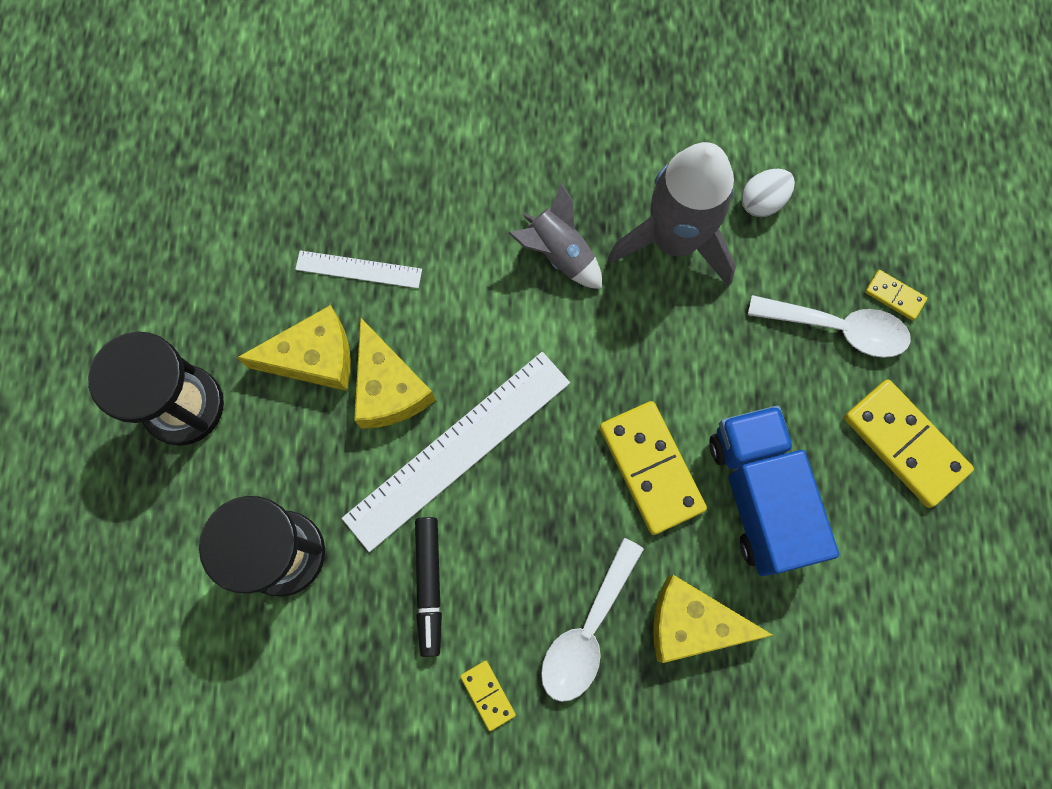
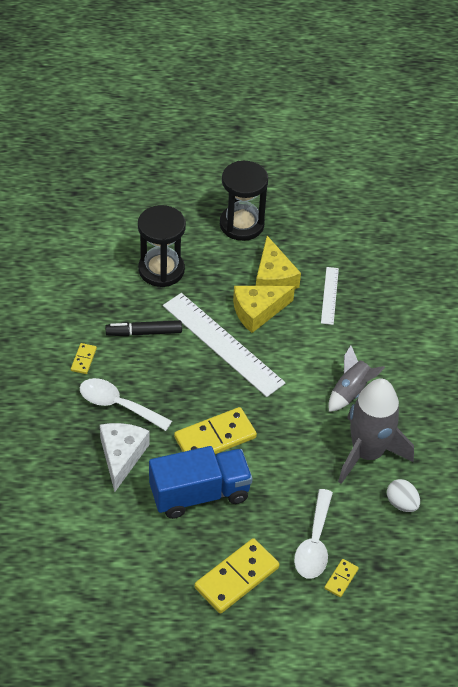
camera: 85 degrees right, 25 degrees down
yellow domino [460,661,516,731] -> yellow domino turned 45 degrees counterclockwise [71,343,97,374]
yellow cheese [653,575,774,663] -> white cheese [100,423,150,492]

